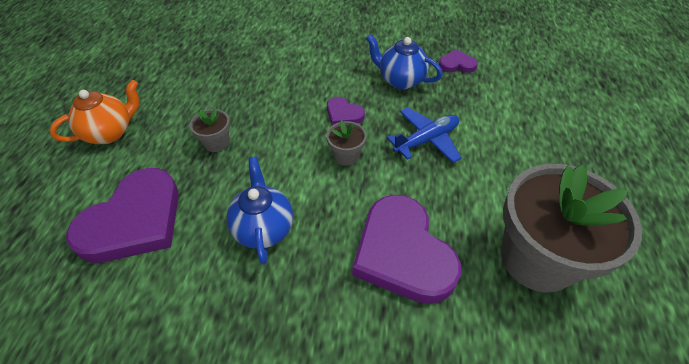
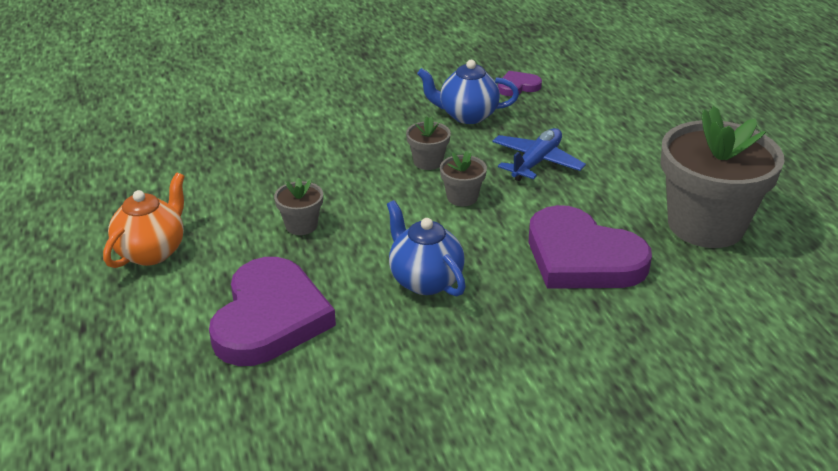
camera: 25 degrees left, 15 degrees down
purple heart [327,97,365,125] -> grey flower pot [406,116,451,170]

